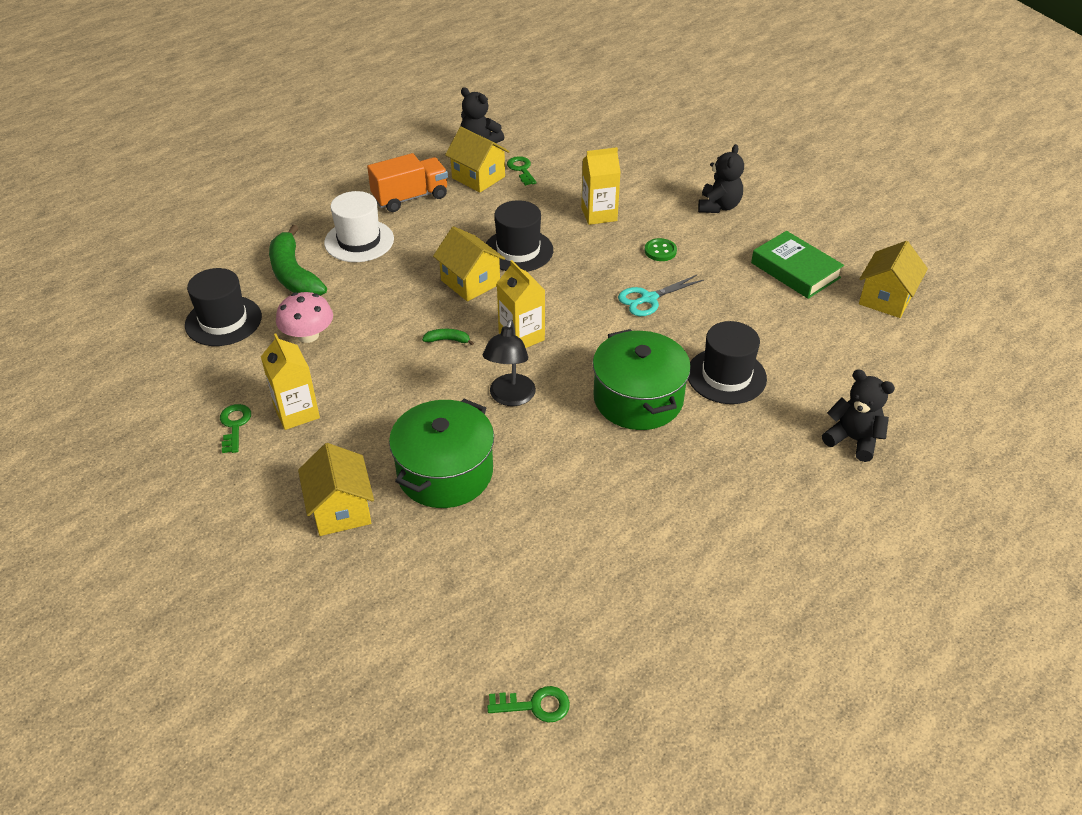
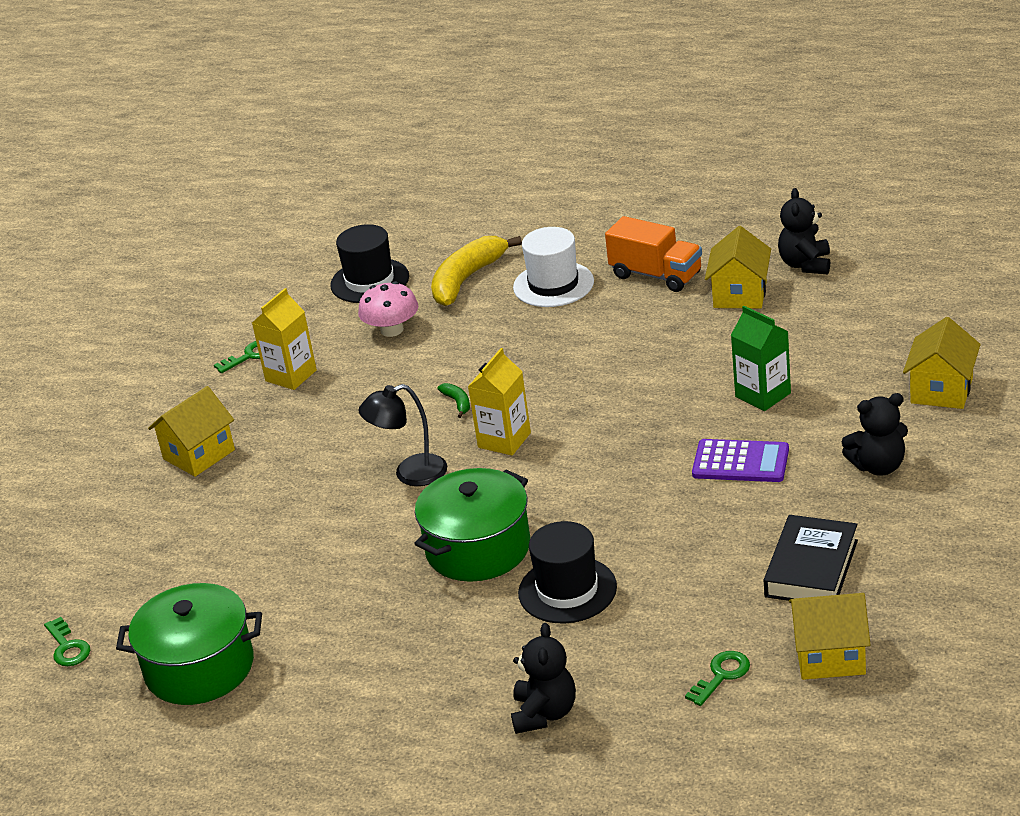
camera: 65 degrees right, 10 degrees down
green banana [269,225,327,296] -> yellow banana [431,236,522,306]
green pot [389,399,494,508] -> green pot moved to [116,583,262,705]
yellow house [433,226,505,301] -> yellow house moved to [903,317,981,409]
black hat [486,200,553,272] -> none
green key [507,156,537,186] -> green key moved to [685,651,750,706]
yellow carton [581,147,621,225] -> green carton [731,306,791,411]
turquoise scissors [618,275,704,316] -> none
green button [645,238,677,261] -> purple calculator [692,439,789,482]
green book [751,231,844,299] -> black book [764,515,858,601]

